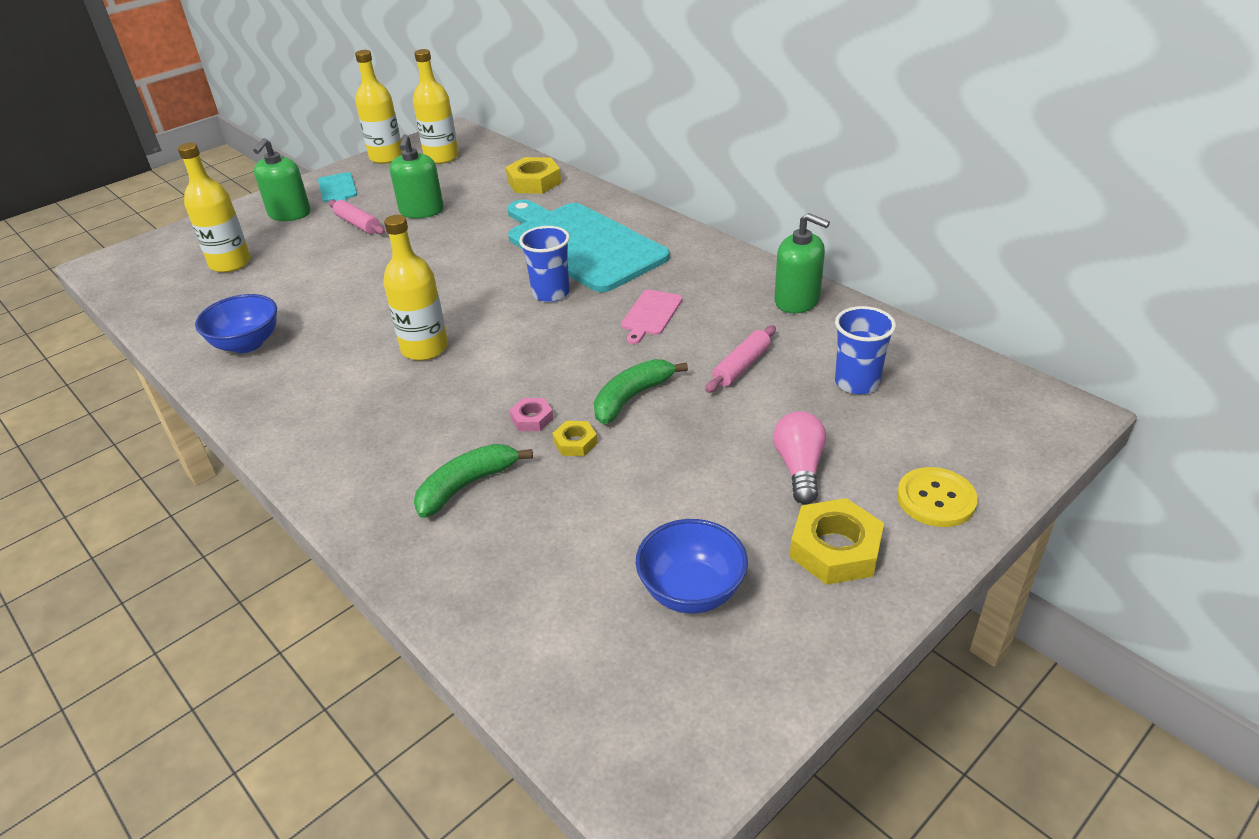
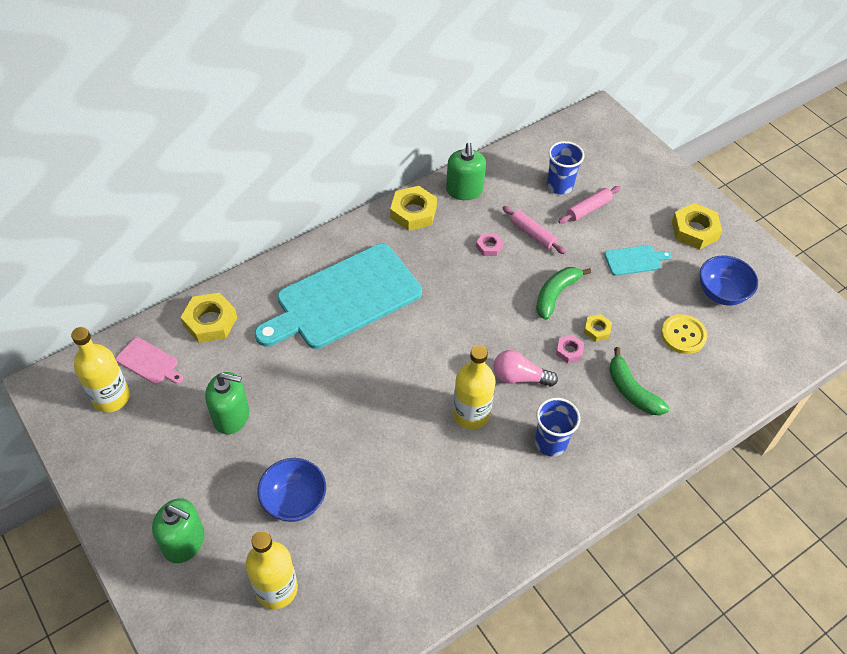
camera: 85 degrees left, 15 degrees up
blue bowl [195,294,277,353] -> blue bowl moved to [258,458,326,522]
turquoise cutting board [318,172,357,202] -> turquoise cutting board moved to [604,245,672,276]
pink rolling pin [328,200,385,234] -> pink rolling pin moved to [558,186,621,224]
yellow bottle [355,50,403,164] -> none
blue cup [519,226,570,302] -> blue cup moved to [535,398,580,457]
green banana [594,359,688,424] -> green banana turned 75 degrees clockwise [536,267,591,320]
pink cutting board [621,290,683,344] -> pink cutting board moved to [116,337,183,385]
pink light bulb [773,411,826,504] -> pink light bulb moved to [493,350,558,387]
green soap dispenser [774,213,830,313] -> green soap dispenser turned 135 degrees clockwise [446,143,486,200]
yellow button [897,467,978,527] -> yellow button moved to [661,314,707,354]
none -> yellow nut [390,186,437,231]
none -> pink nut [476,233,504,256]

